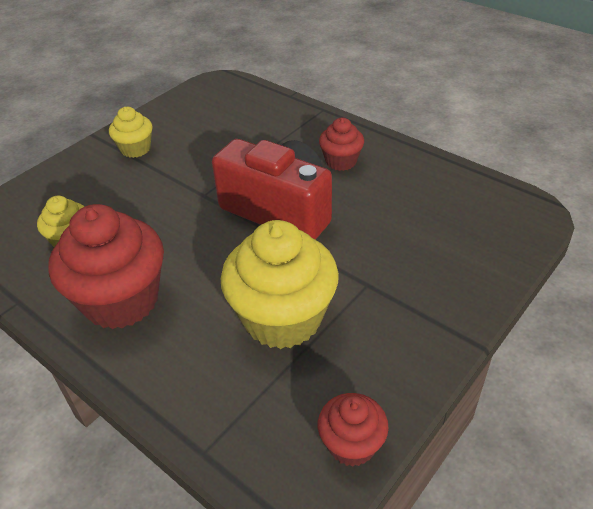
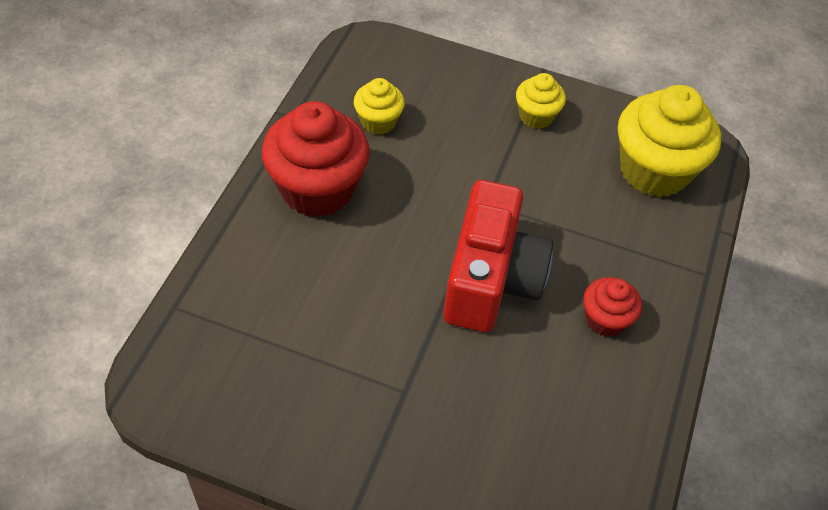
camera: 65 degrees right, 10 degrees up
yellow cupcake [221,220,339,349] -> yellow cupcake moved to [618,85,721,197]
red cupcake [318,393,389,467] -> none

